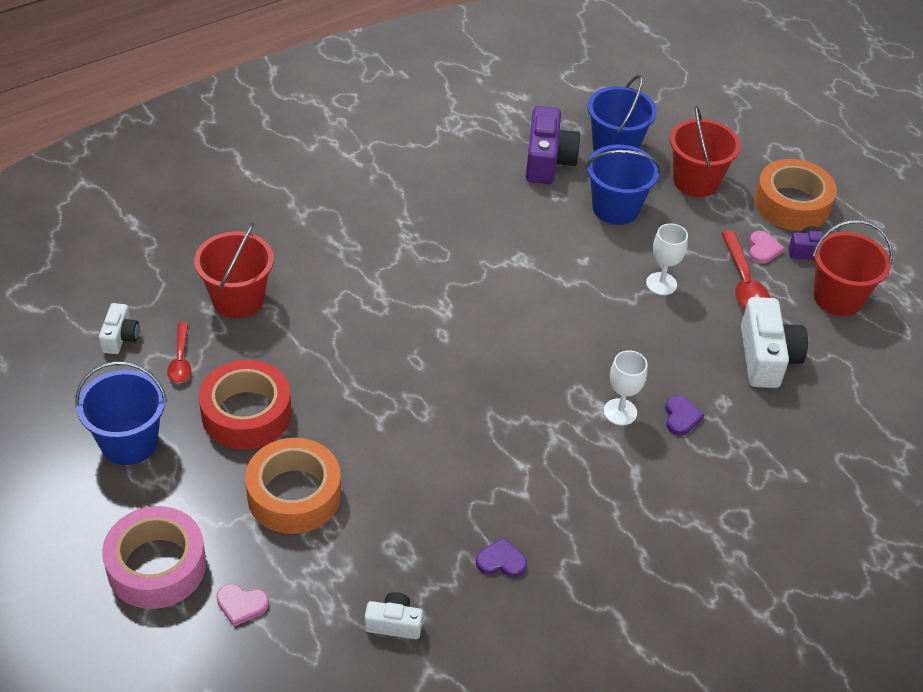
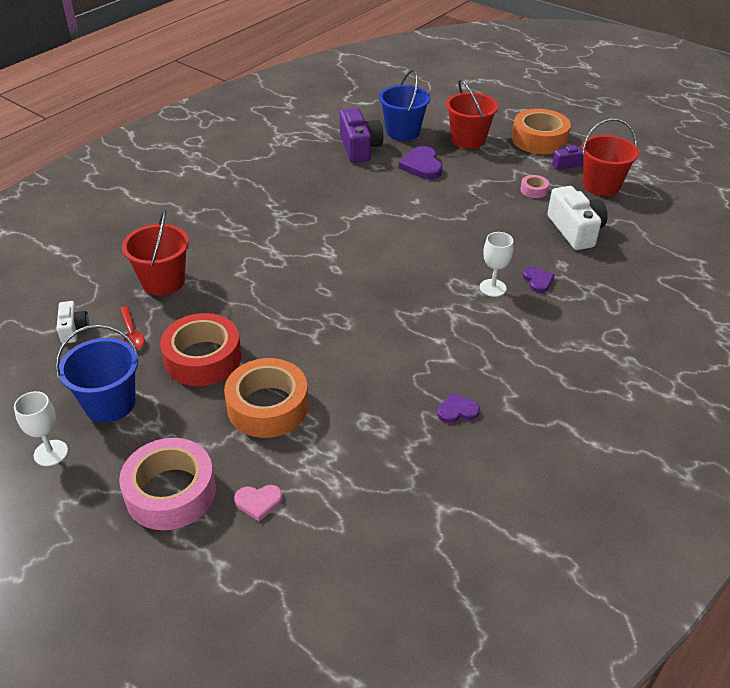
camera: 15 degrees left, 5 degrees down
white camera [365,592,423,639] -> none
blue bucket [585,145,661,225] -> purple heart [399,146,443,179]
white goblet [646,223,688,295] -> white goblet moved to [14,391,68,466]
red spoon [721,231,770,309] -> pink tape [520,175,549,198]
pink heart [749,231,784,264] -> none

